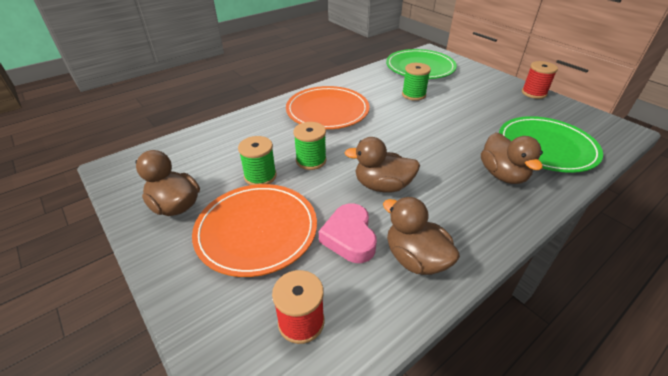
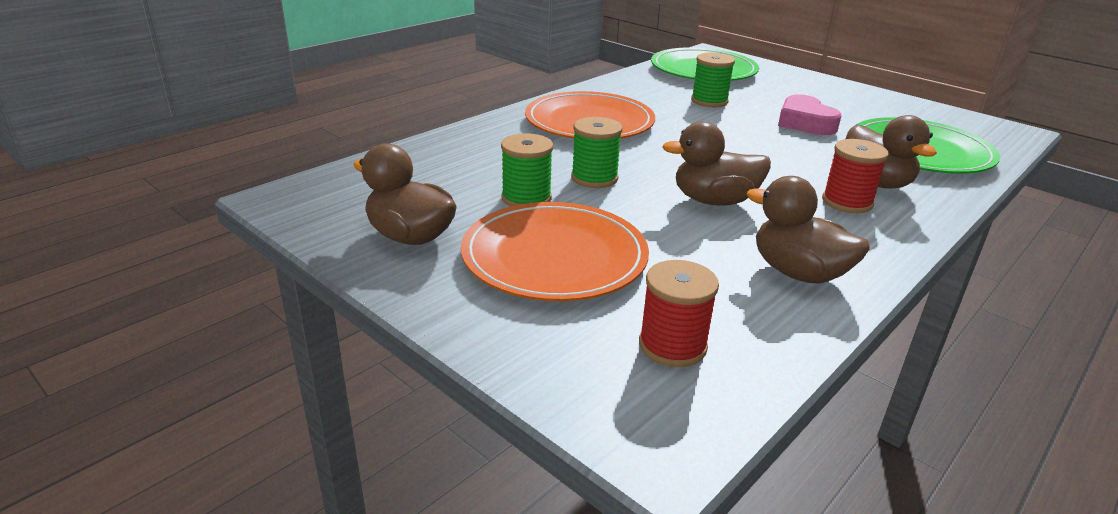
camera: 10 degrees left, 10 degrees down
pink heart [319,203,377,263] -> pink heart moved to [778,95,841,135]
red spool [522,61,558,99] -> red spool moved to [822,139,889,213]

